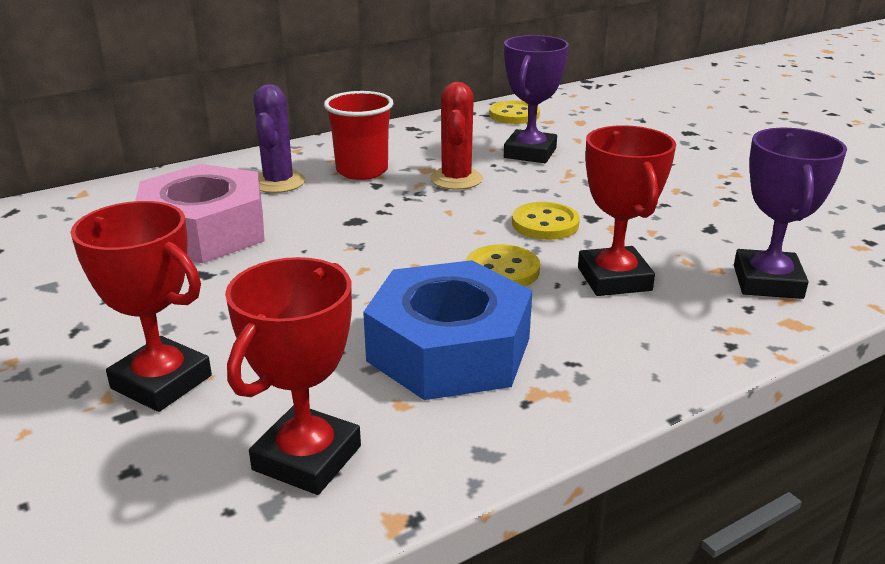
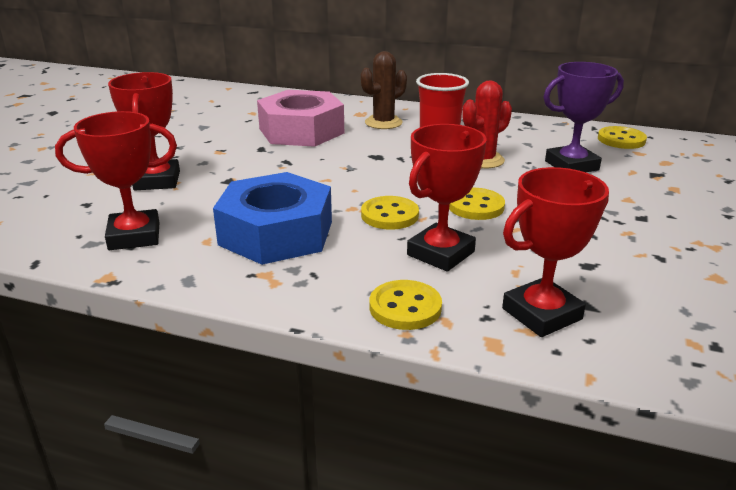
camera: 50 degrees right, 0 degrees up
purple cactus [254,84,305,193] -> brown cactus [361,51,407,129]
purple trophy [734,128,847,299] -> red trophy [502,167,609,337]
none -> yellow button [370,280,442,330]

